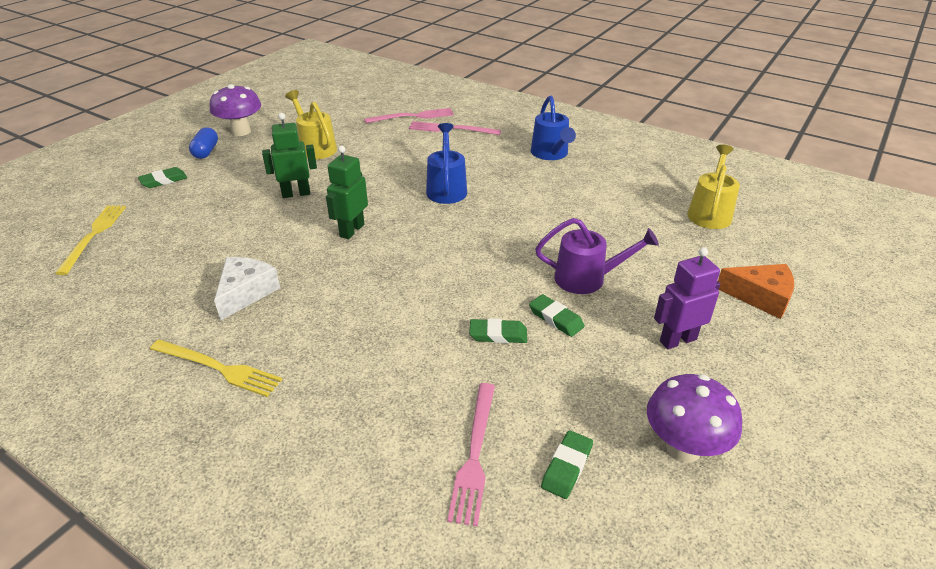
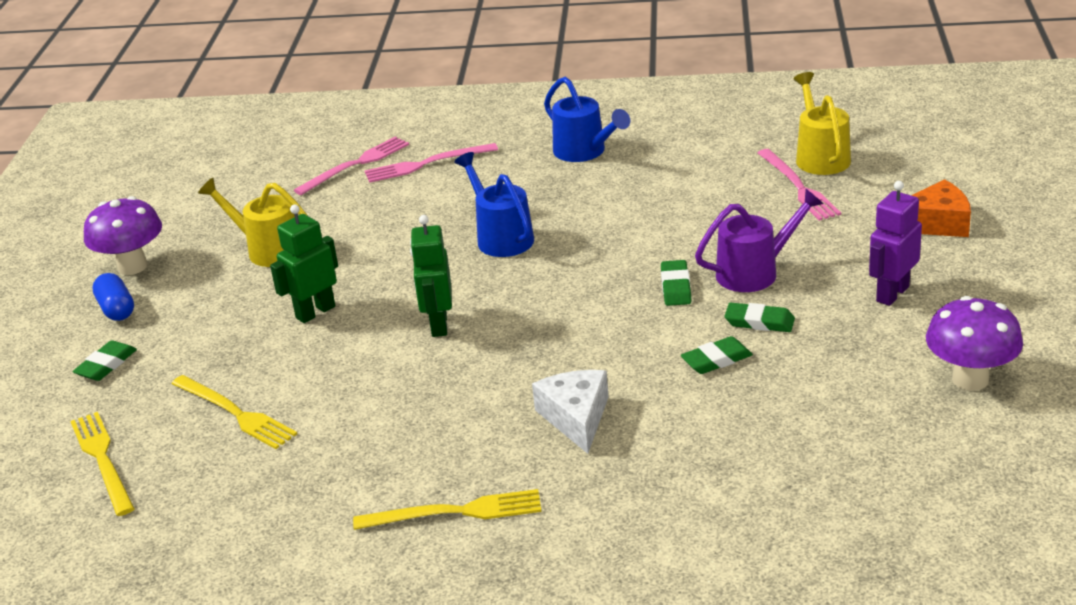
camera: 25 degrees left, 5 degrees down
white cheese [214,257,280,321] -> white cheese moved to [532,370,609,454]
pink fork [447,383,495,526] -> pink fork moved to [758,149,841,221]
green eraser [541,430,593,499] -> green eraser moved to [661,260,691,306]
none -> yellow fork [172,375,297,449]

